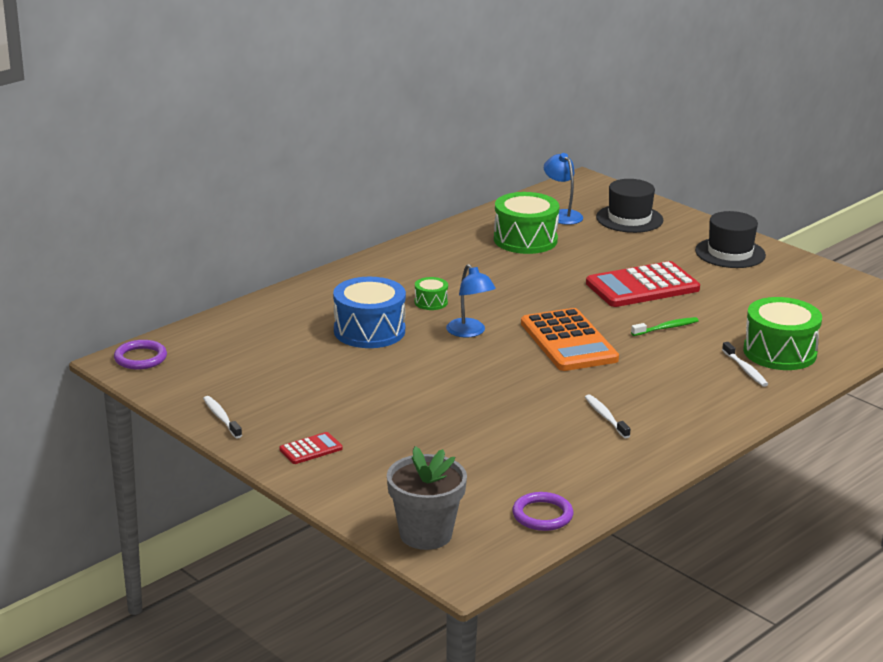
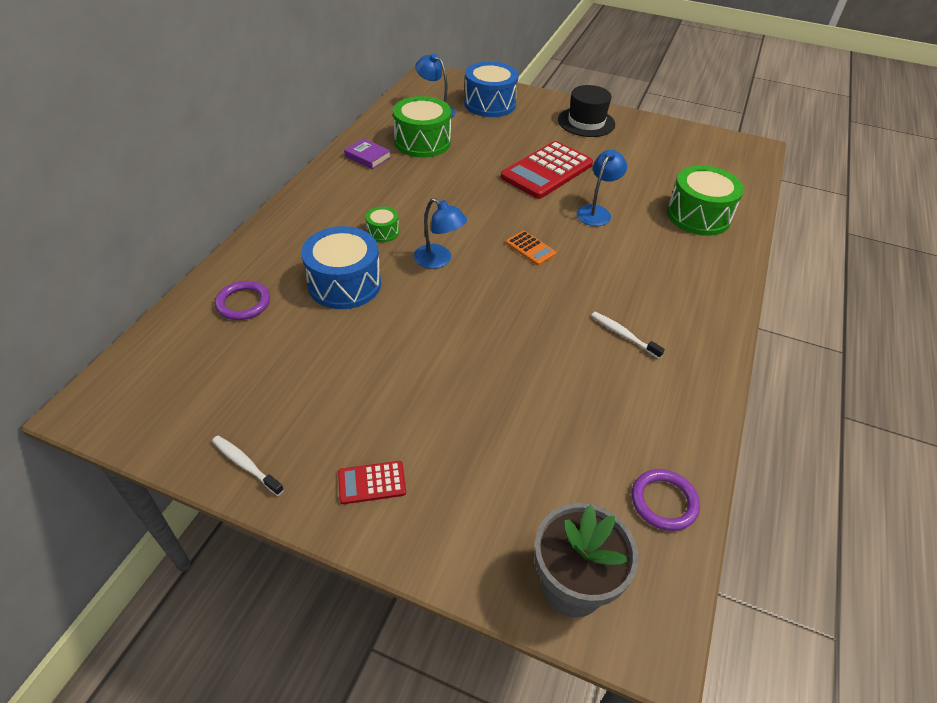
camera: 25 degrees left, 20 degrees up
purple ring [114,340,167,370] -> purple ring moved to [215,281,270,320]
red calculator [279,432,343,464] -> red calculator turned 135 degrees counterclockwise [338,461,406,504]
orange calculator [521,308,619,371] -> orange calculator [506,231,556,265], size x0.46
black hat [596,179,663,233] -> blue drum [464,62,519,117]
green toothbrush [631,317,699,336] -> blue lamp [577,150,627,226]
white toothbrush [722,342,768,387] -> none
none -> purple book [344,138,391,169]

